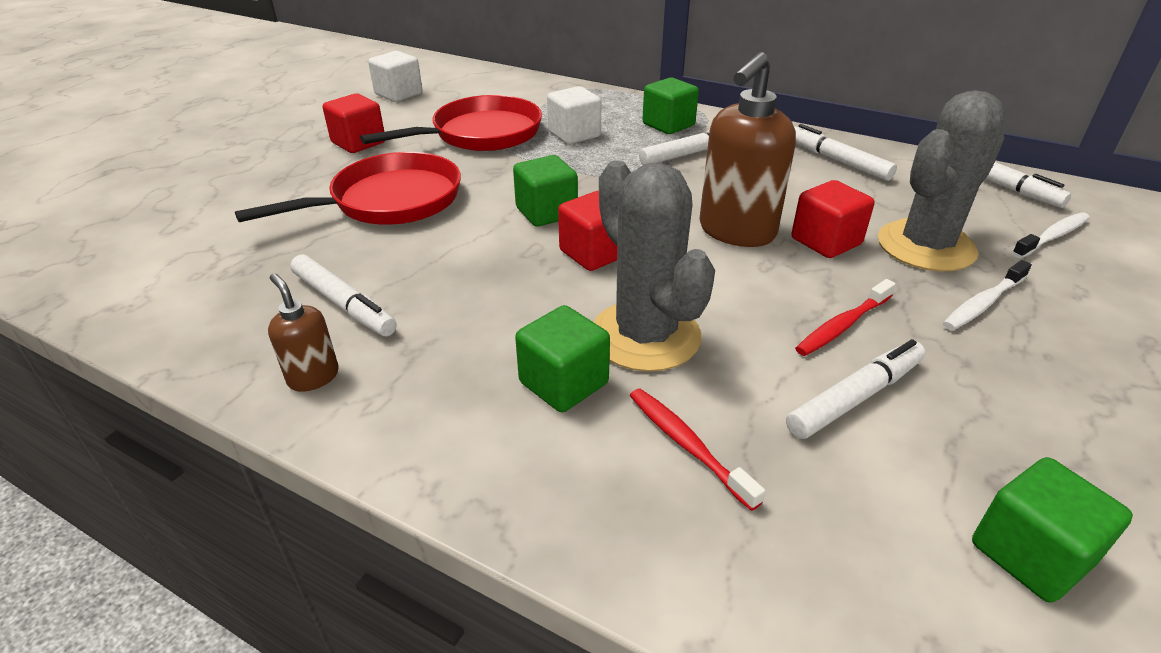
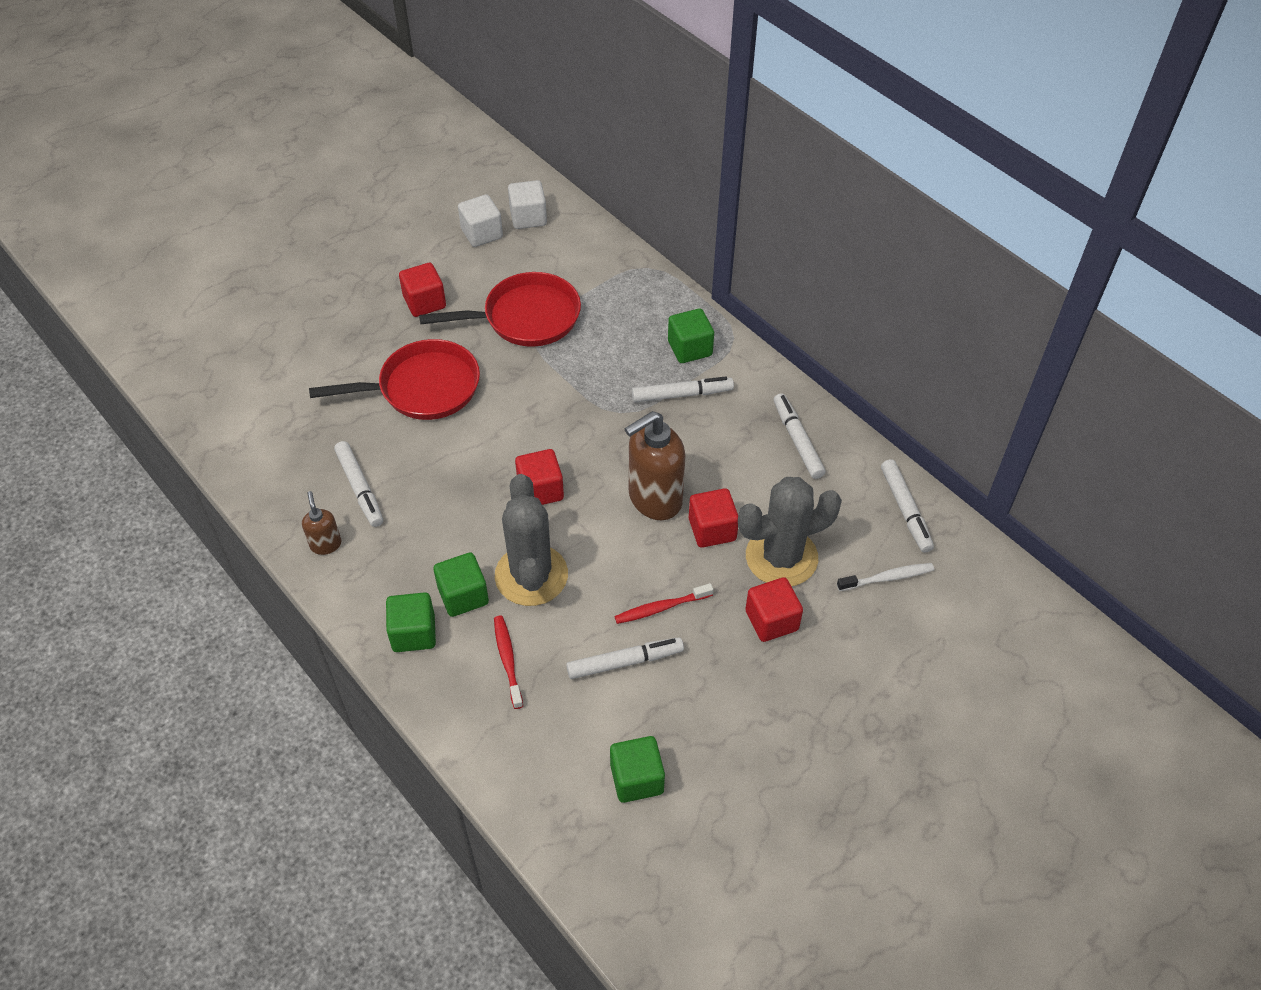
camera: 20 degrees right, 15 degrees up
green cube [513,155,578,227] -> green cube moved to [386,592,436,652]
white cube [547,86,602,144] -> white cube moved to [508,180,547,229]
white toothbrush [943,260,1032,330] -> red cube [745,577,803,642]

